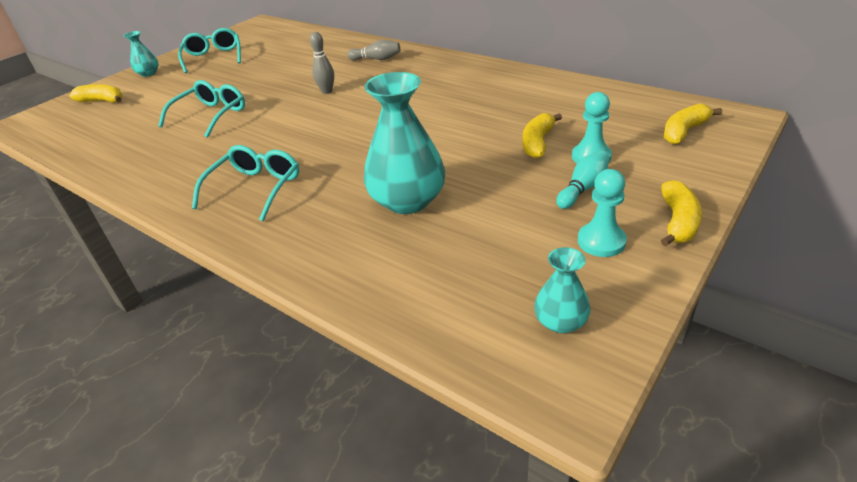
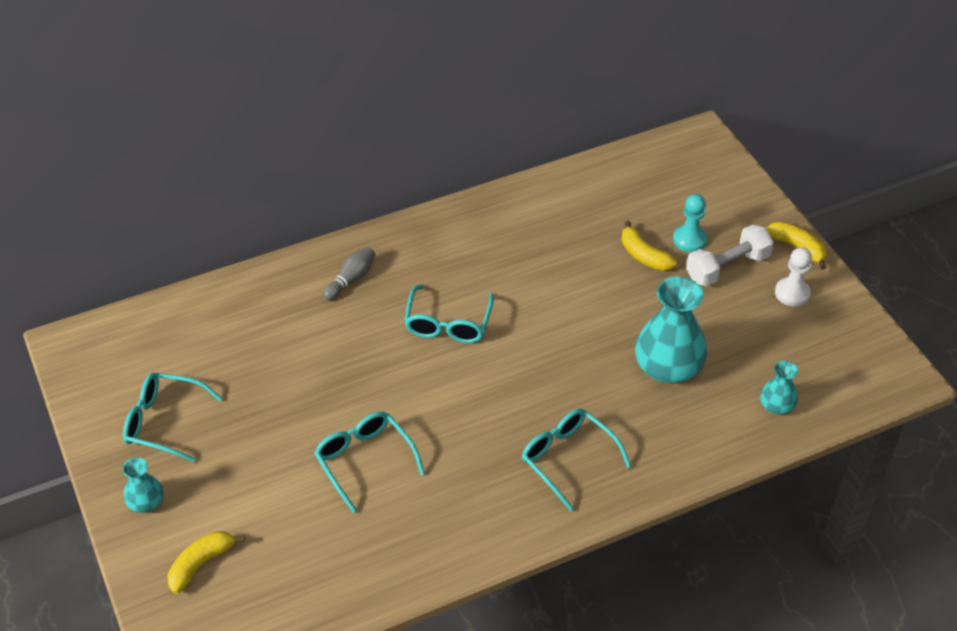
camera: 65 degrees left, 10 degrees up
grey bowling pin [310,32,334,94] -> none
turquoise vase [534,247,590,333] -> turquoise vase moved to [760,361,798,415]
turquoise bowling pin [556,151,609,209] -> white dumbbell [686,224,774,287]
turquoise pawn [578,169,627,257] -> white pawn [775,247,812,306]
yellow banana [664,103,722,145] -> none
none -> turquoise glasses [404,284,494,343]

